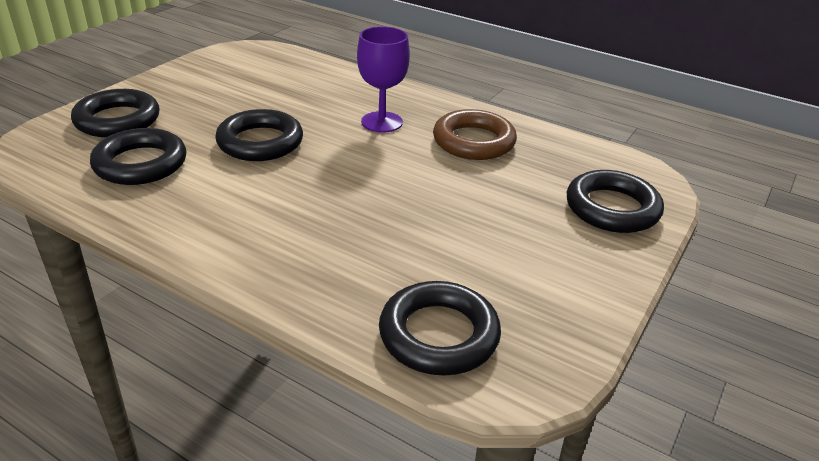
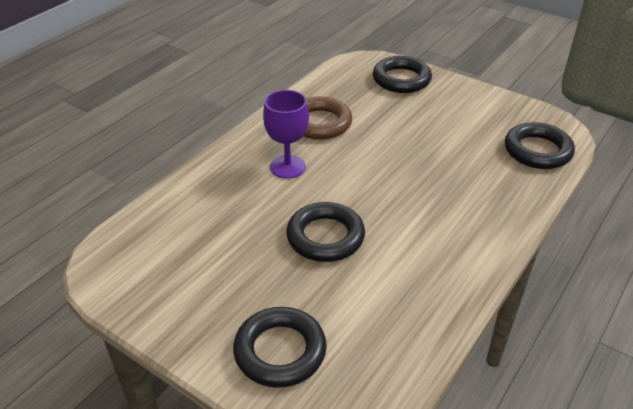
camera: 85 degrees left, 5 degrees up
black ring [90,128,187,185] -> none

